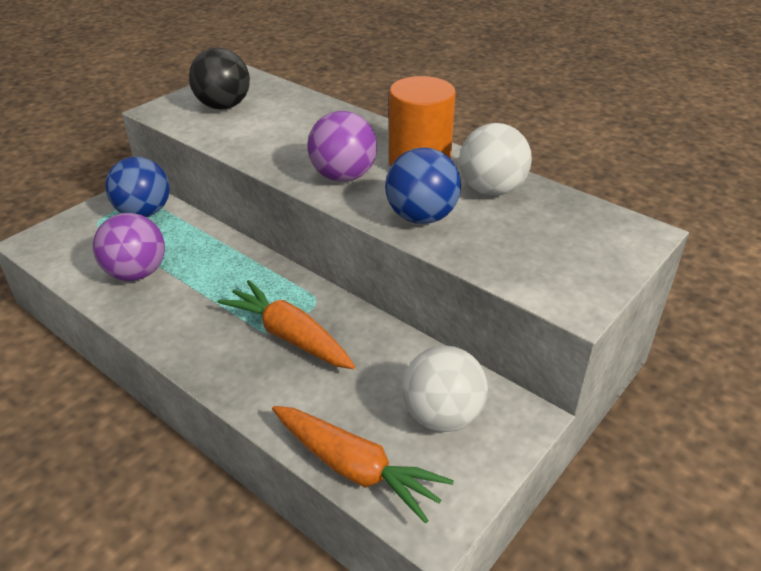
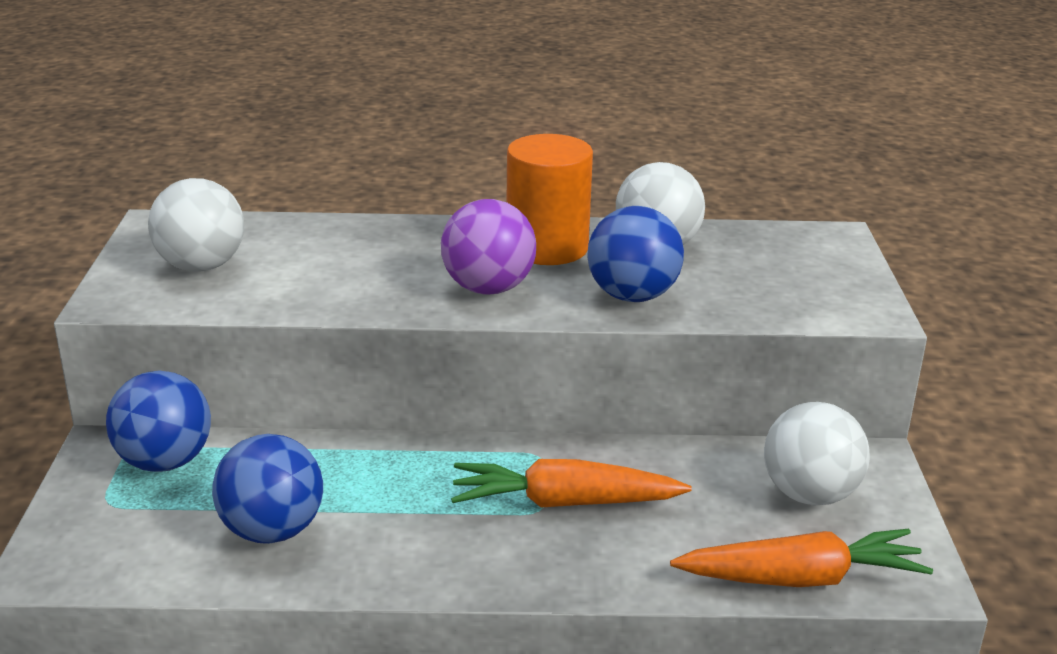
camera: 40 degrees left, 10 degrees down
purple ball [93,213,165,281] -> blue ball [212,434,323,544]
black ball [189,48,250,110] -> white ball [148,178,244,272]

